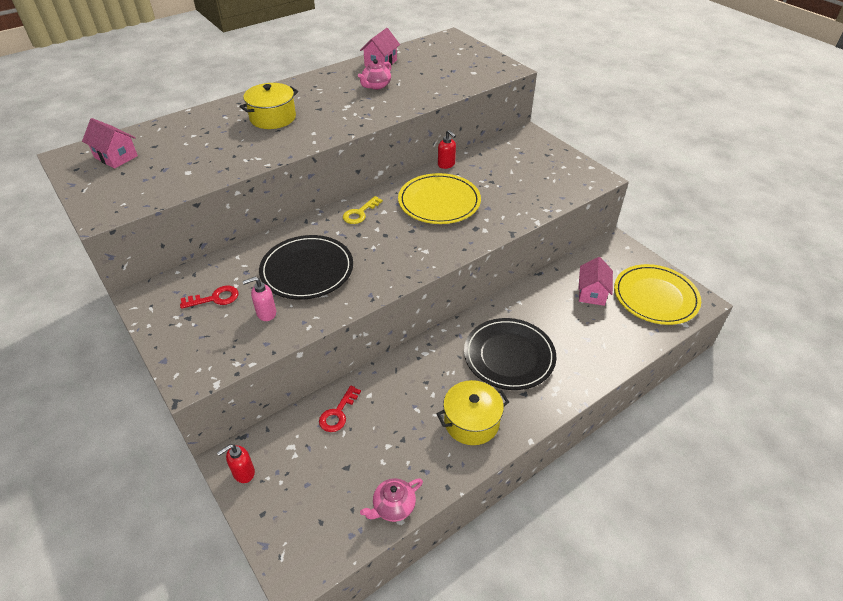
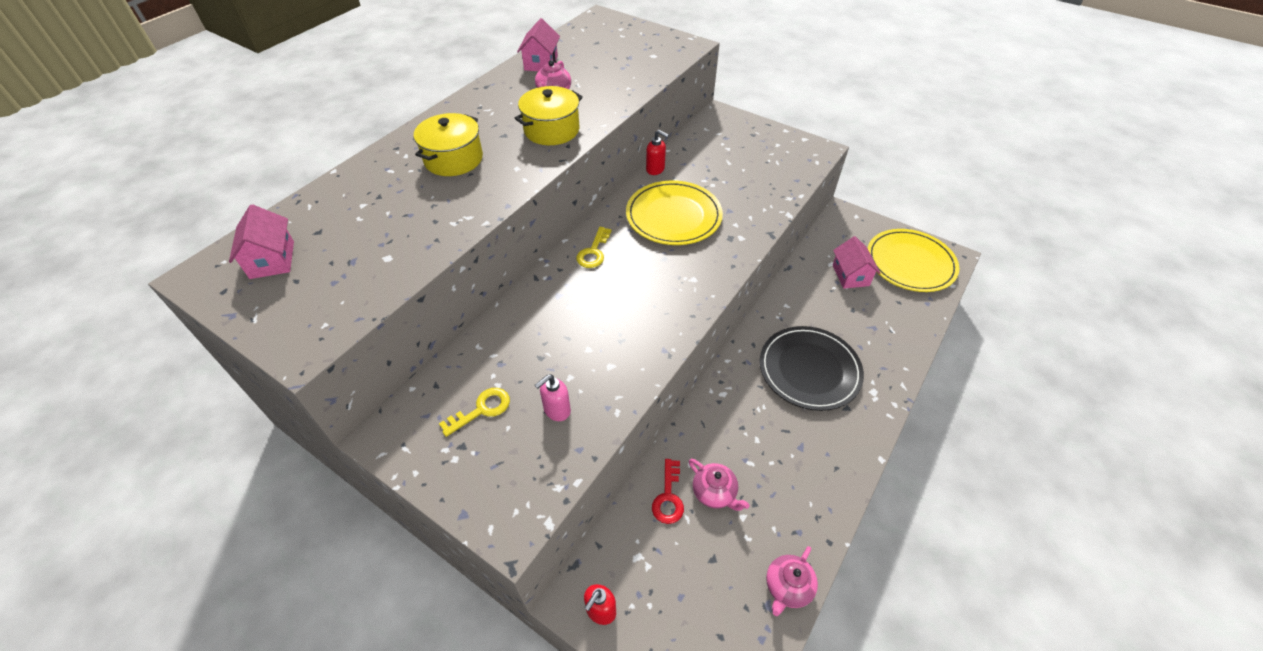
camera: 20 degrees left, 5 degrees up
pink house [82,118,138,169] -> pink house turned 60 degrees clockwise [229,204,294,279]
red key [180,286,238,309] -> yellow key [439,388,510,437]
black plate [259,235,353,300] -> none
yellow pot [437,380,509,445] -> yellow pot moved to [514,86,583,145]
none -> pink teapot [689,459,750,511]

